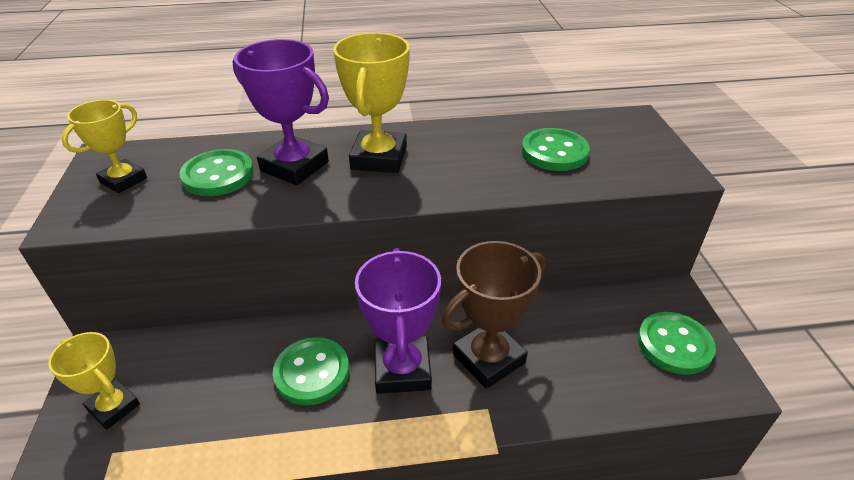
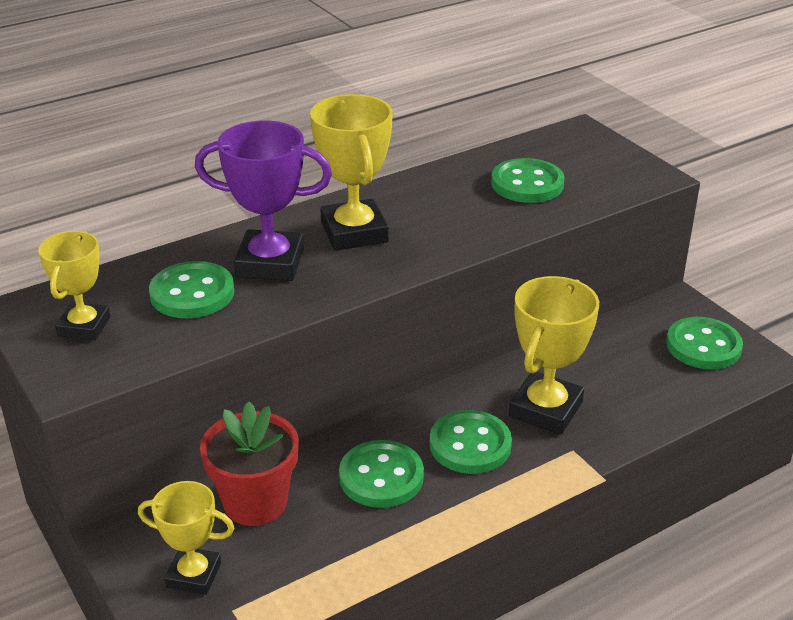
camera: 25 degrees left, 5 degrees down
purple trophy [355,248,441,394] -> green button [430,410,512,474]
brown trophy [442,241,545,389] -> yellow trophy [509,276,599,434]
none -> red flower pot [200,402,299,526]

